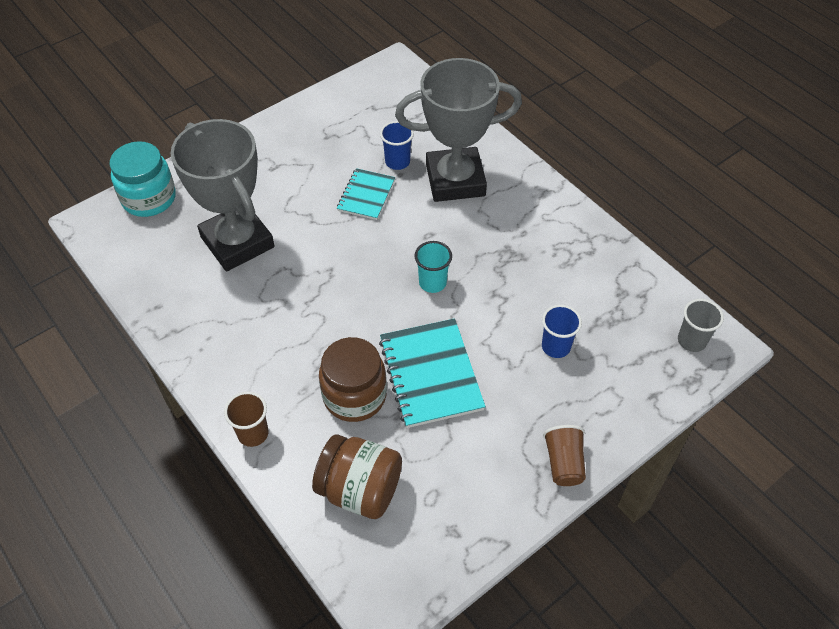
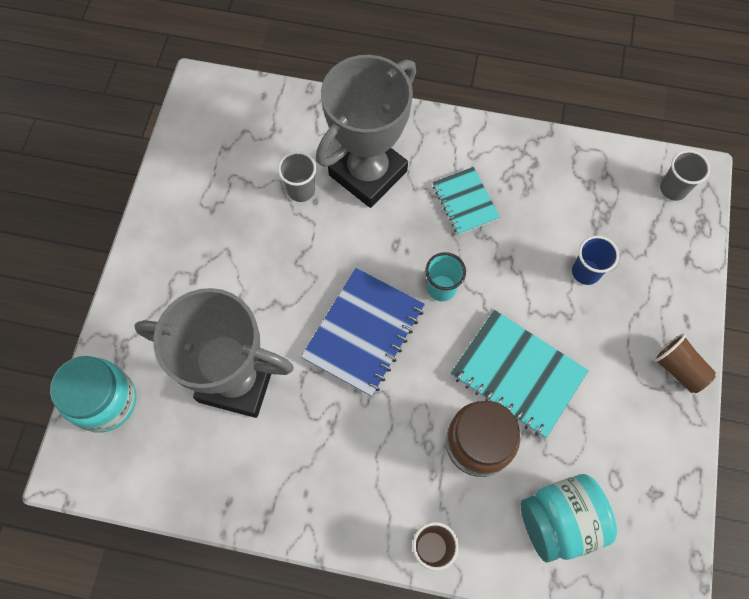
camera: 40 degrees left, 15 degrees up
brown jar [312,435,402,519] -> turquoise jar [521,474,617,563]
turquoise notebook [337,168,395,220] -> turquoise notebook moved to [432,167,500,235]
blue cup [380,121,414,170] -> grey cup [278,151,316,202]
none -> blue notebook [301,268,425,397]

